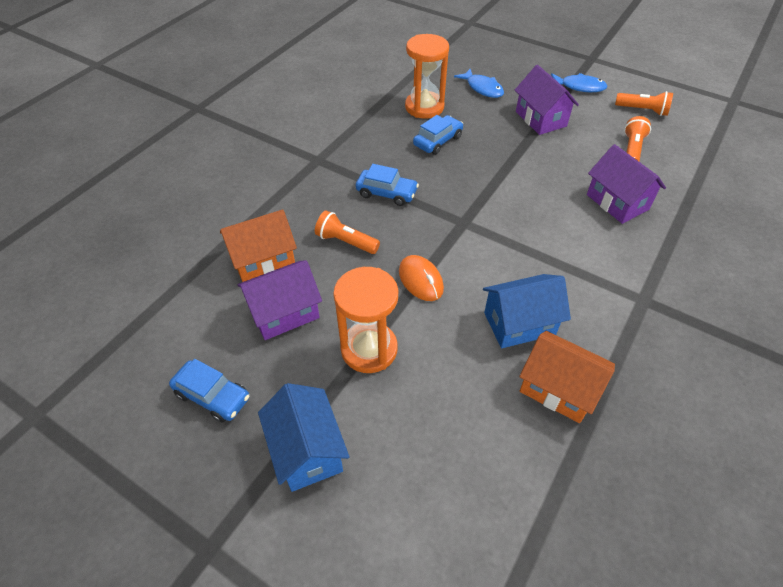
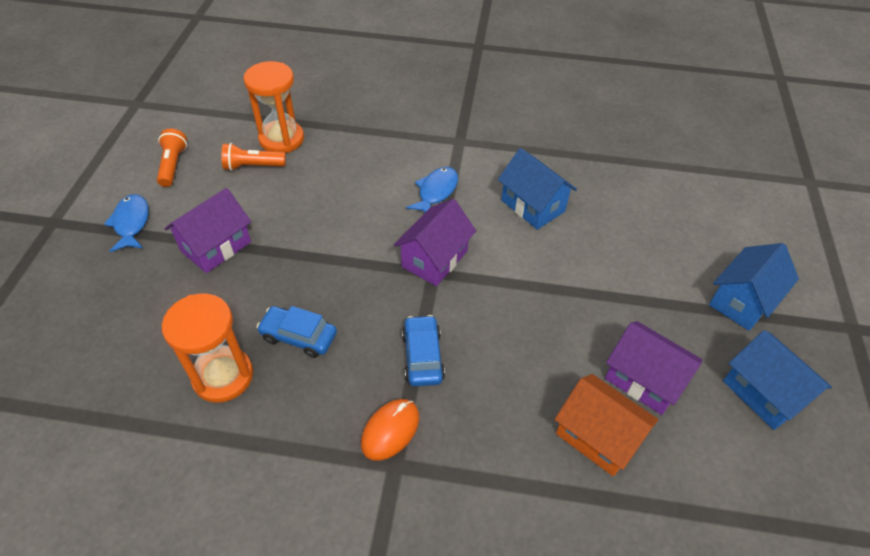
camera: 115 degrees left, 0 degrees up
blue car [169,359,250,423] -> blue house [723,330,832,430]
orange flashlight [315,210,380,254] -> none
orange hourglass [333,267,398,373] -> orange hourglass moved to [243,61,304,153]
orange mouse [399,255,444,301] -> orange mouse moved to [361,399,419,461]
blue fish [454,69,504,98] -> blue fish moved to [406,167,458,213]
orange house [519,331,615,423] -> none
purple house [587,144,666,224] -> purple house moved to [394,199,476,286]

